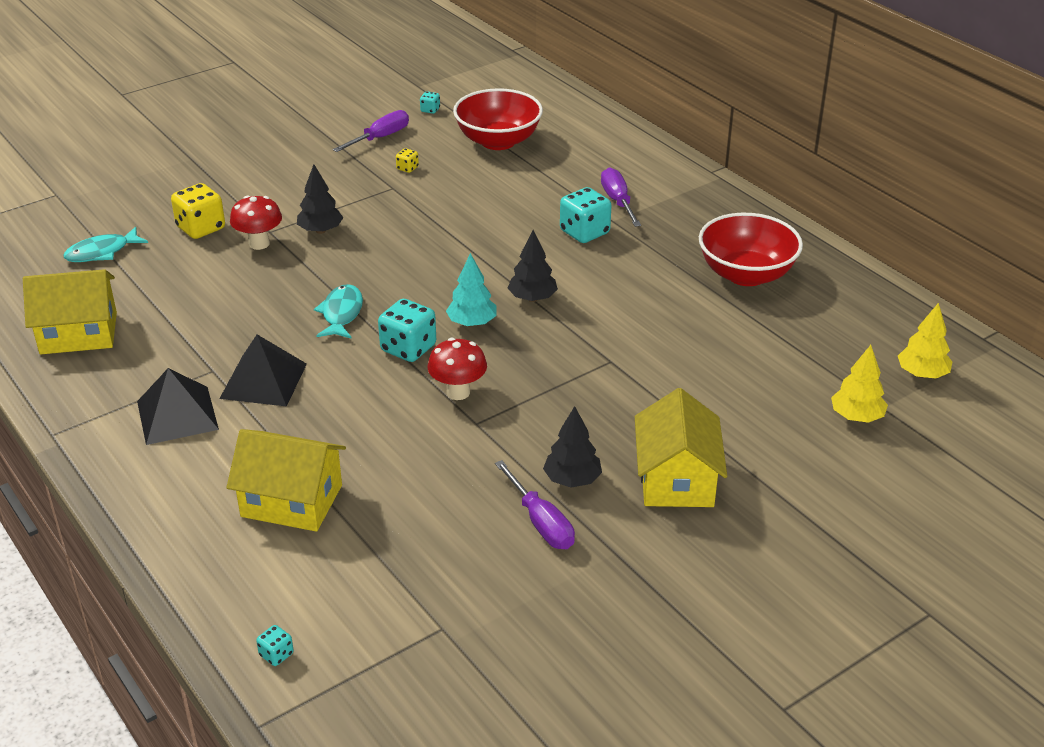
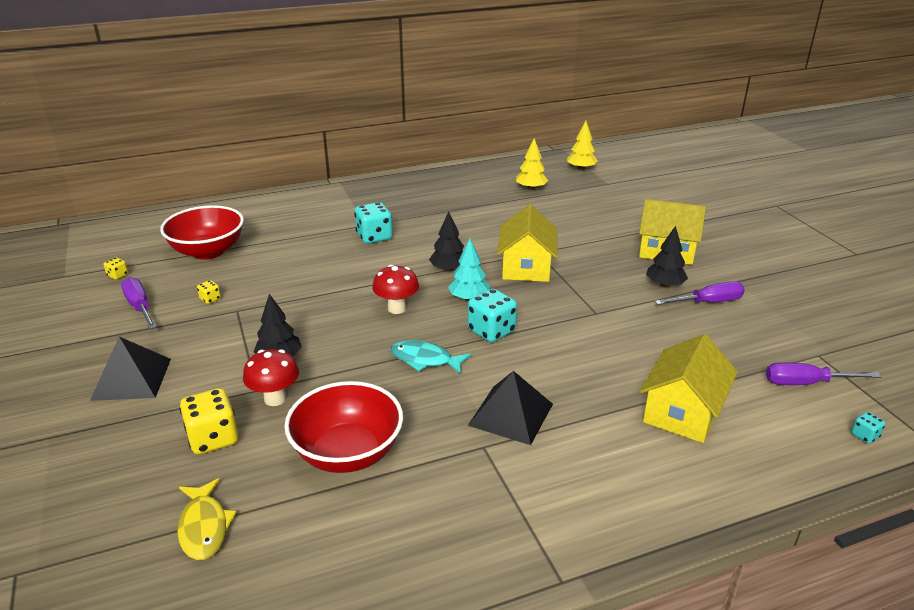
camera: 75 degrees left, 5 degrees down
yellow house [23,269,117,354] -> yellow house moved to [497,205,557,282]
turquoise fish [64,227,148,262] -> yellow fish [177,478,237,560]
black pyramid [137,368,219,445] -> black pyramid moved to [90,337,171,401]
turquoise dice [420,91,440,114] -> yellow dice [104,257,128,280]
red mushroom [428,338,487,400] -> red mushroom moved to [372,265,419,314]
purple screwdriver [601,167,641,227] -> purple screwdriver moved to [766,362,881,385]
red bowl [699,213,803,286] -> red bowl moved to [284,381,403,473]
yellow tree [831,345,888,423] -> yellow tree moved to [516,138,548,190]

